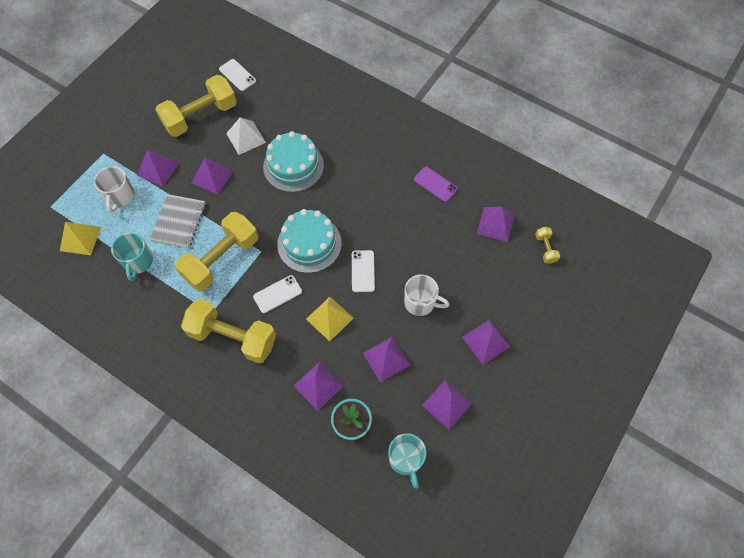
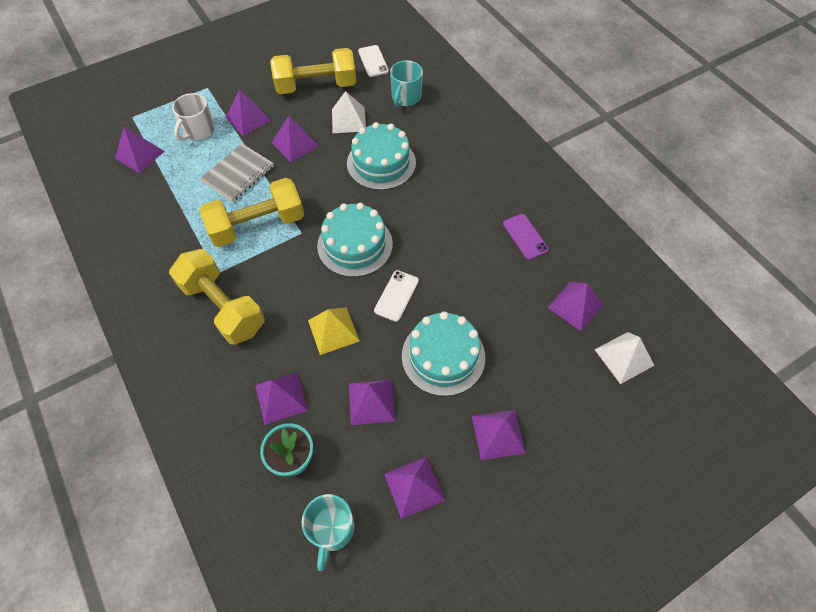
camera: 25 degrees right, 5 degrees down
yellow pyramid [60,222,101,255] -> purple pyramid [115,127,165,173]
turquoise mug [111,232,153,281] -> turquoise mug moved to [390,60,423,107]
white phone [253,275,302,313] -> none
white mug [404,275,449,316] -> turquoise cake [402,311,485,396]
yellow dumbbell [535,227,560,264] -> white pyramid [594,332,654,384]

